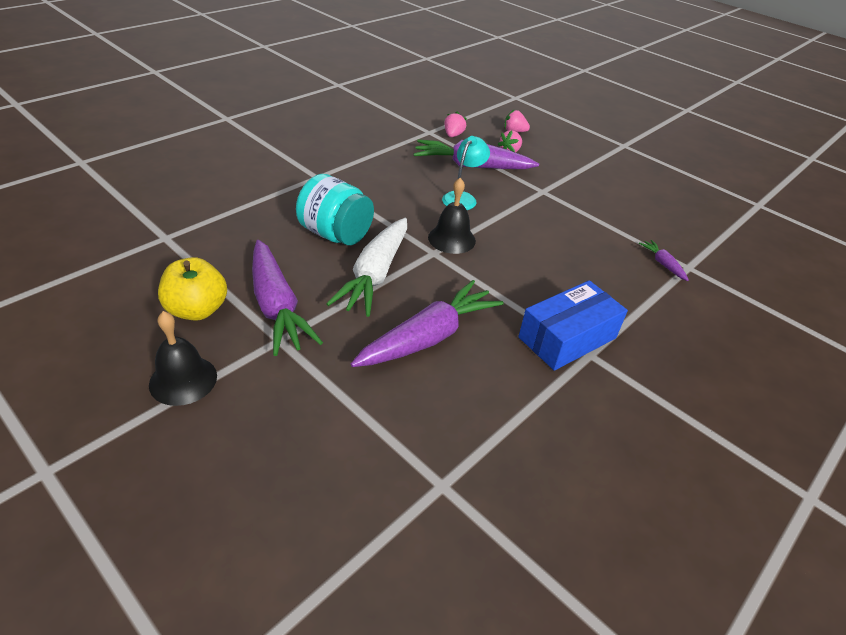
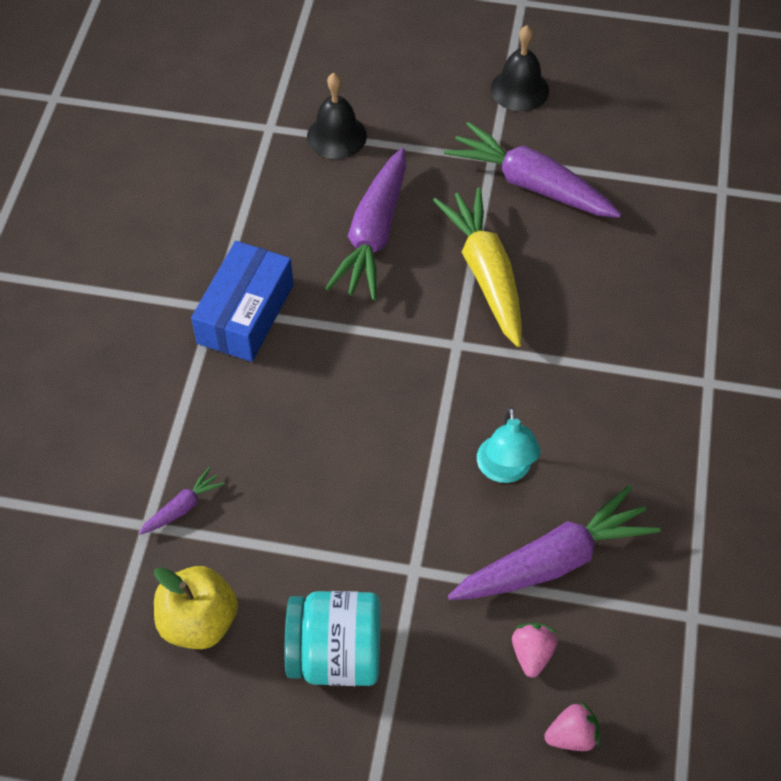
camera: 150 degrees right, 15 degrees up
yellow apple [158,257,227,321] -> yellow apple moved to [154,566,238,649]
turquoise jar [296,174,374,245] -> turquoise jar moved to [285,591,381,686]
white carrot [326,218,407,317] -> yellow carrot [433,187,522,347]
black bell [428,178,476,254] -> black bell moved to [307,73,367,159]
pink strawberry [444,112,467,137] -> none
purple carrot [639,240,689,281] -> purple carrot turned 75 degrees counterclockwise [138,467,225,535]

